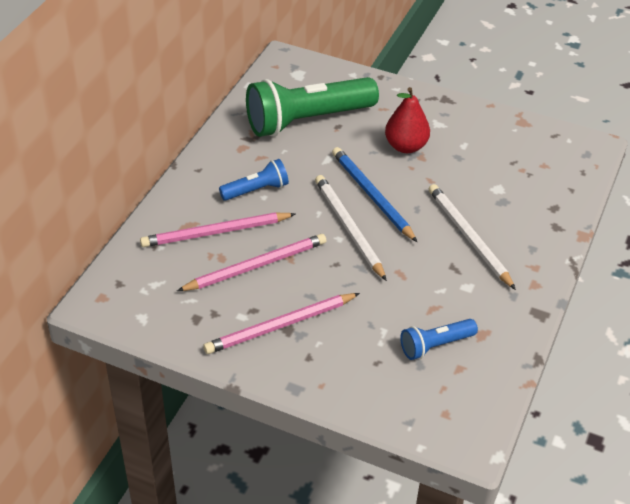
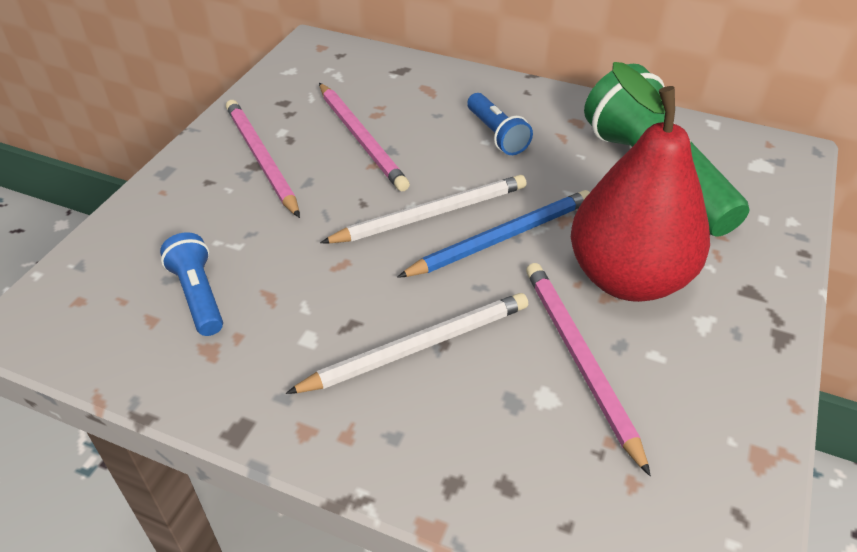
camera: 90 degrees right, 0 degrees up
pink pencil [140,213,295,247] -> pink pencil moved to [526,263,651,476]
red pear [385,87,430,153] -> red pear [571,62,710,302], size x1.73

